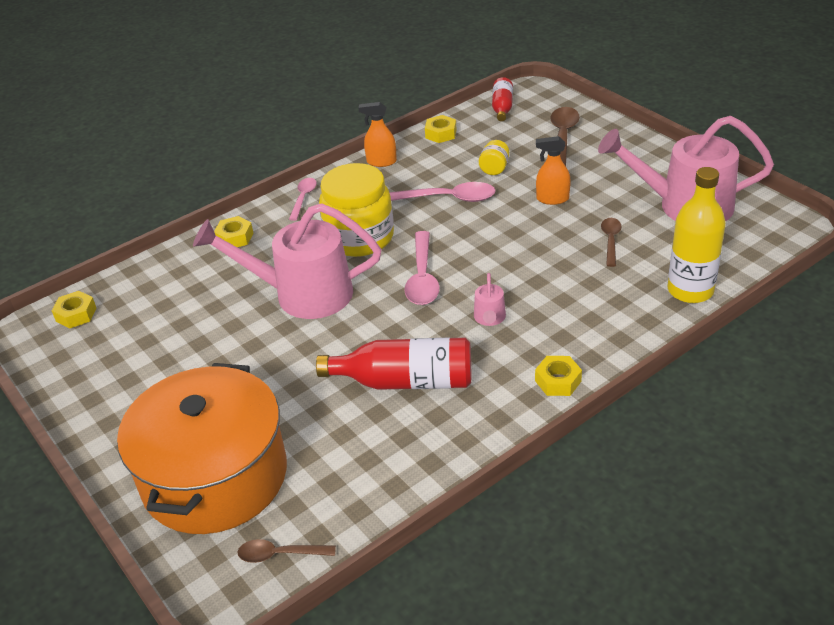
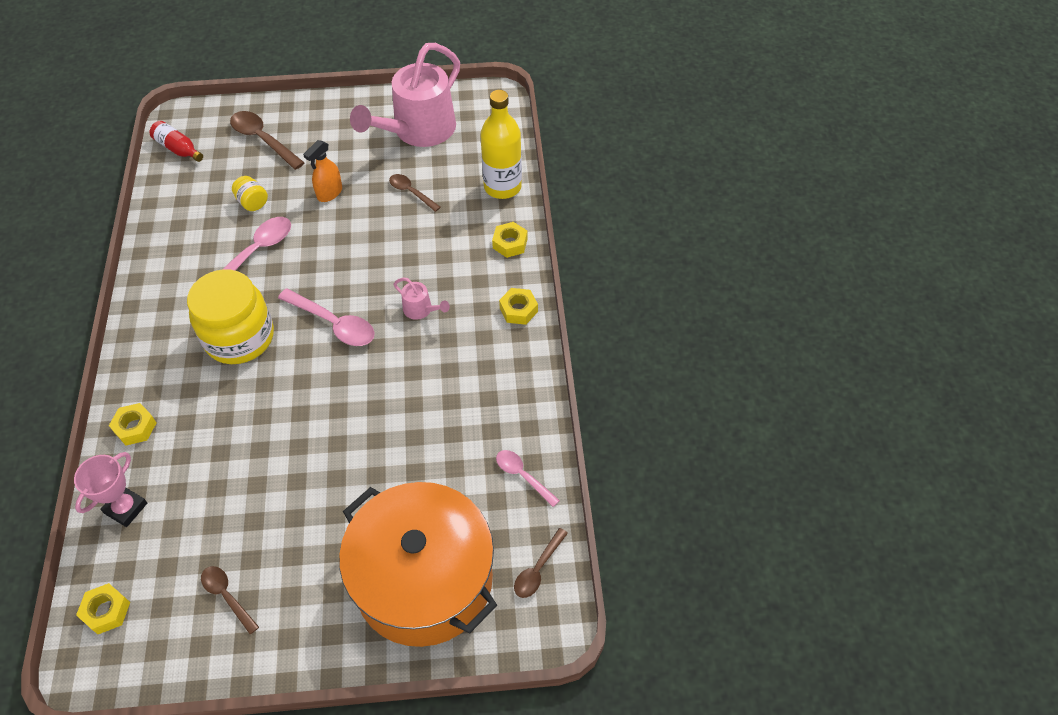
camera: 60 degrees left, 15 degrees up
pink watering can [193,203,381,319] -> none
pink spoon [289,178,317,221] -> pink spoon moved to [496,450,560,507]
red bottle [316,338,471,390] -> none
orange spray bottle [358,102,397,167] -> none
yellow nut [425,115,457,143] -> yellow nut moved to [492,222,527,258]
none -> pink trophy [74,452,147,527]
none -> brown spoon [201,566,259,634]

